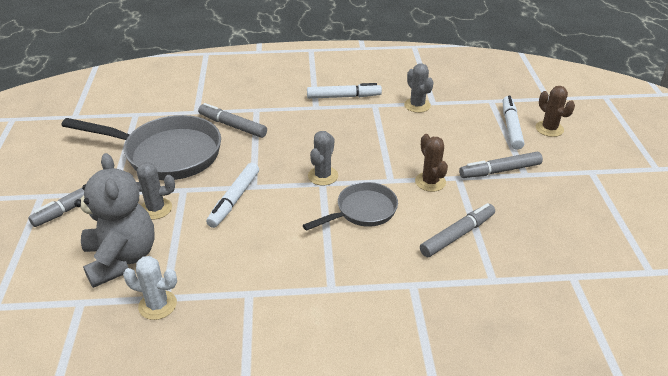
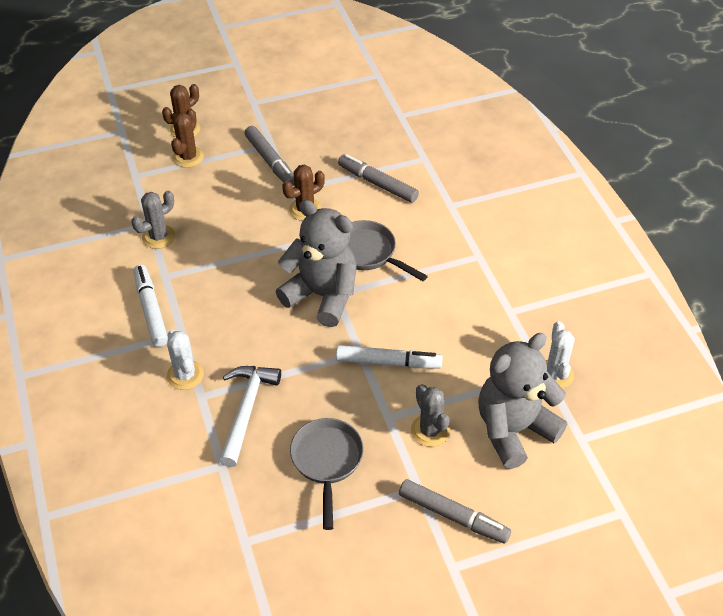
camera: 105 degrees left, 10 degrees up
grey pan [61,115,221,180] -> grey pan [290,418,364,530], size x0.58
grey marker [198,103,267,138] -> white hammer [219,366,281,467]
grey cactus [308,131,338,186] -> grey teddy bear [276,200,357,327]
white marker [503,96,524,150] -> brown cactus [171,108,204,168]
none -> white cactus [167,329,204,390]

